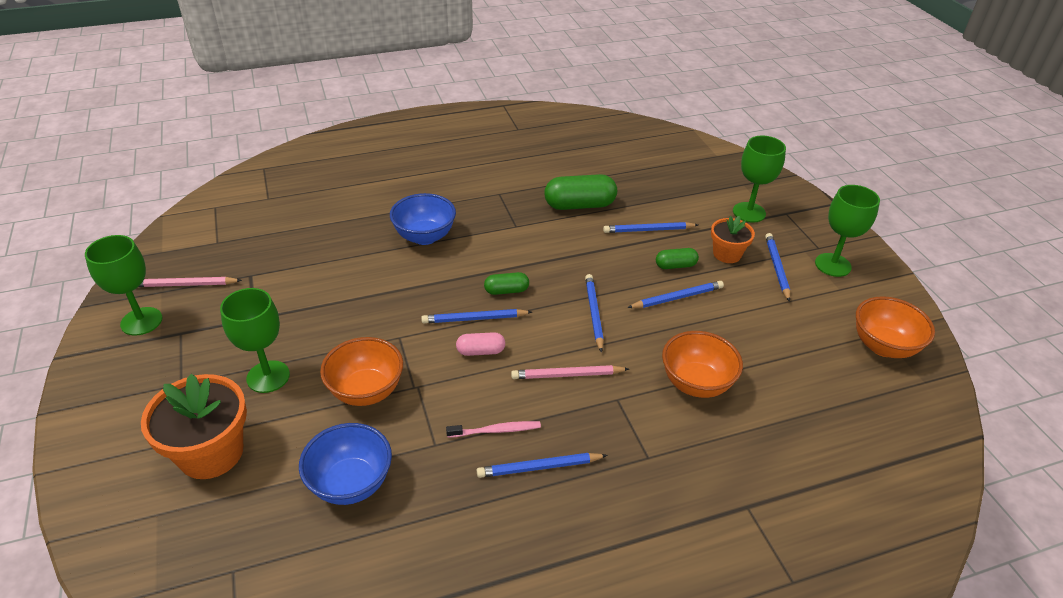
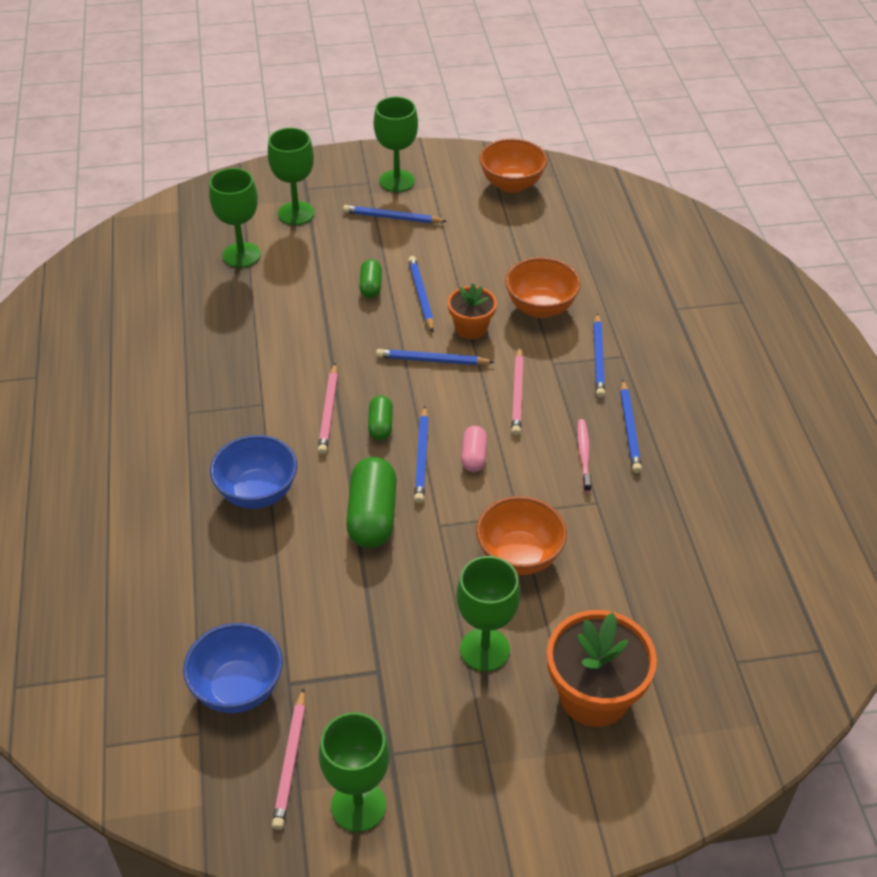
camera: 80 degrees left, 5 degrees up
blue bowl [299,423,392,505] -> blue bowl moved to [183,623,283,713]
green capsule [544,174,617,210] -> green capsule moved to [346,457,397,548]
blue pencil [603,222,698,233] -> blue pencil moved to [593,313,605,398]
orange flower pot [711,216,755,263] -> orange flower pot moved to [448,283,497,339]
none -> green goblet [209,168,261,268]
none -> pink pencil [318,363,338,455]

